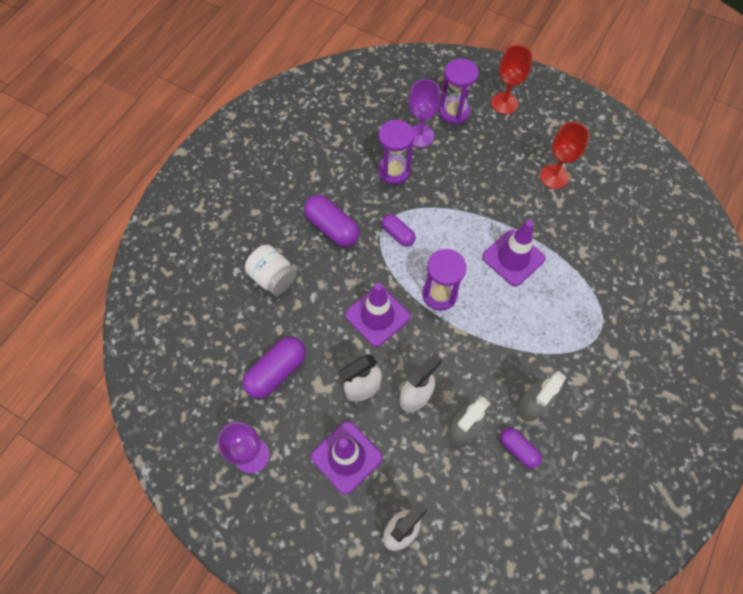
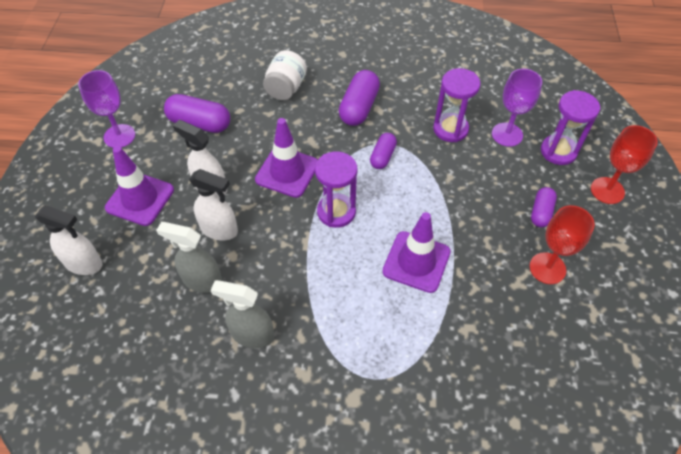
camera: 65 degrees right, 10 degrees down
purple capsule [500,428,542,468] -> purple capsule moved to [531,187,557,227]

